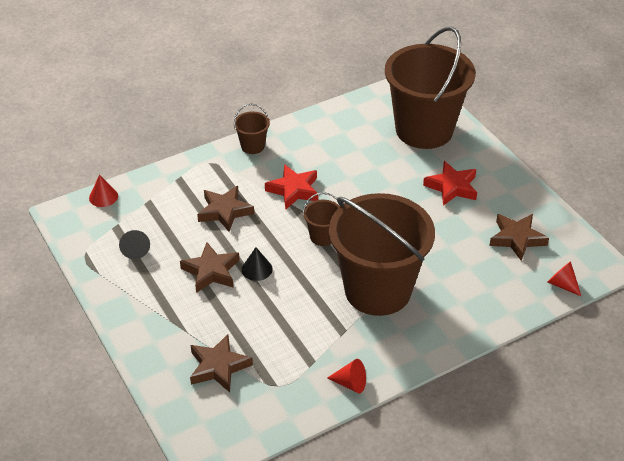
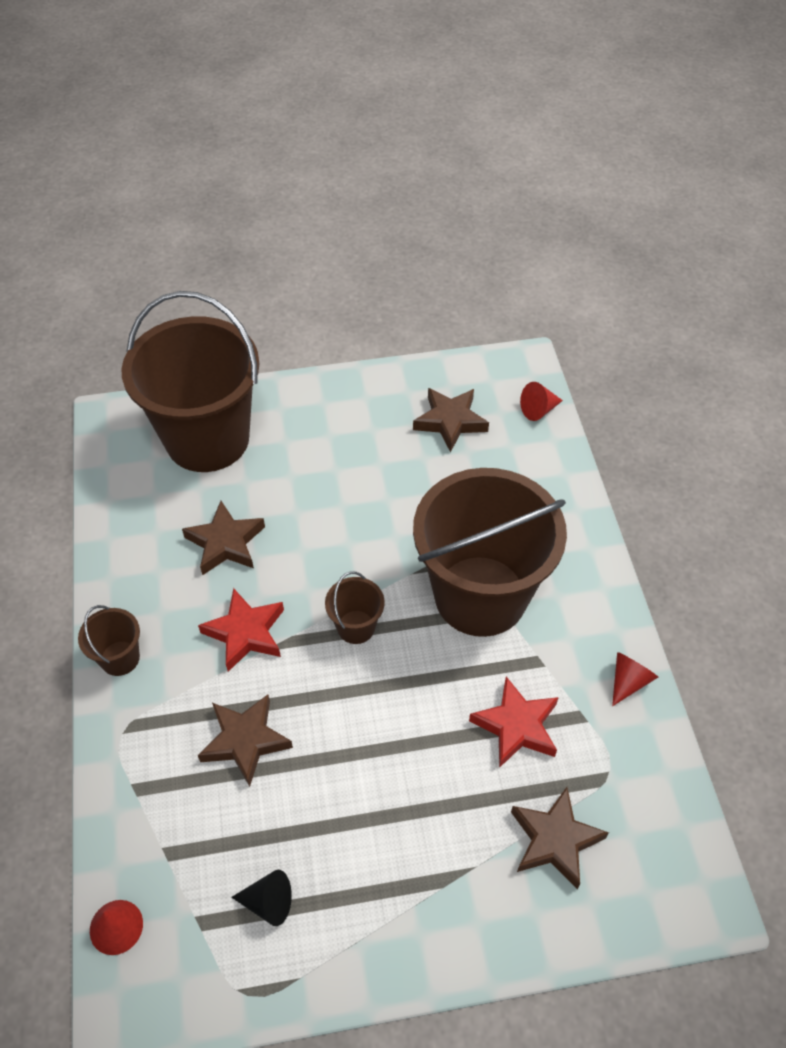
camera: 70 degrees left, 10 degrees up
brown star [180,242,240,293] -> brown star moved to [182,501,265,575]
black cone [242,247,273,281] -> none
red star [423,161,477,206] -> red star moved to [469,677,559,768]

